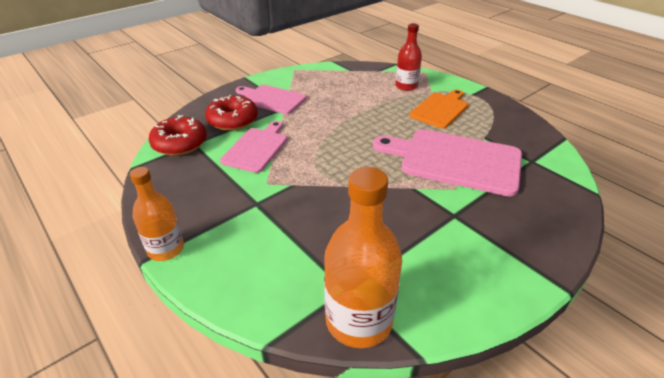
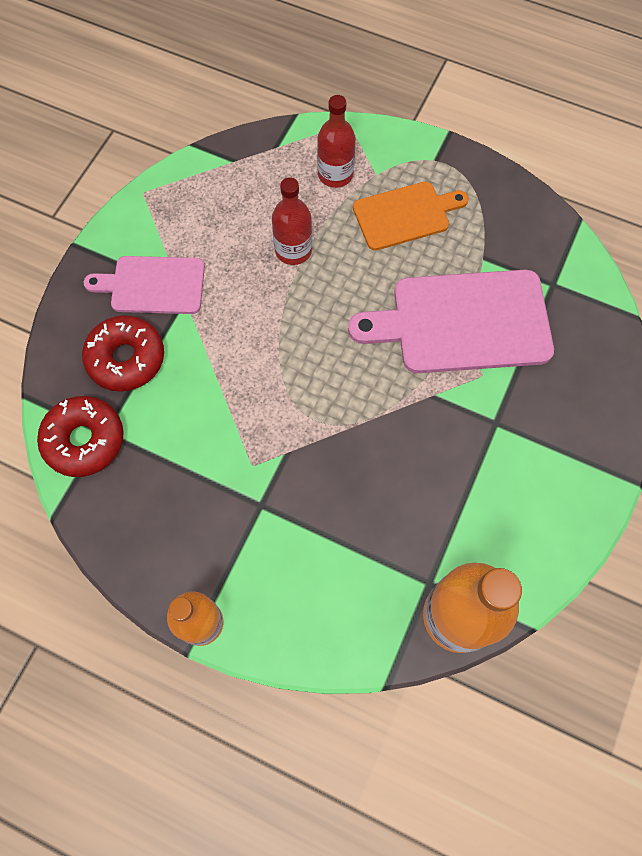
camera: 25 degrees left, 30 degrees up
pink cutting board [220,121,287,173] -> none
orange cutting board [410,90,468,128] -> orange cutting board turned 60 degrees clockwise [353,182,469,251]
none -> red bottle [272,177,312,265]

